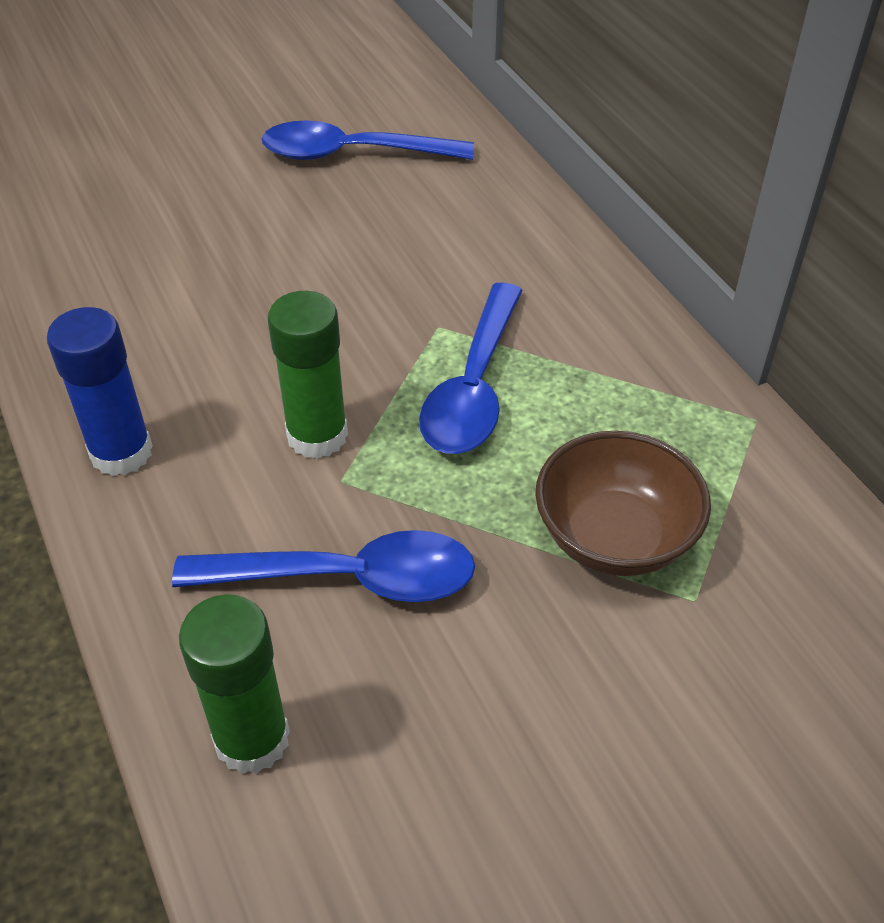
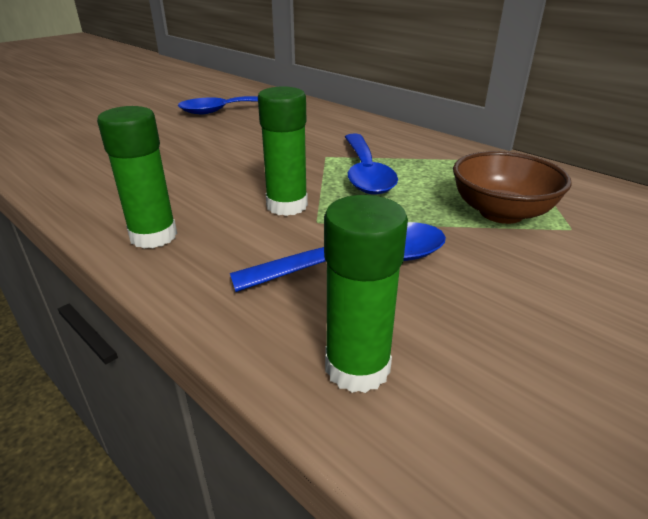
camera: 20 degrees left, 15 degrees down
blue glue stick [47,307,153,476] -> green glue stick [97,106,177,249]

